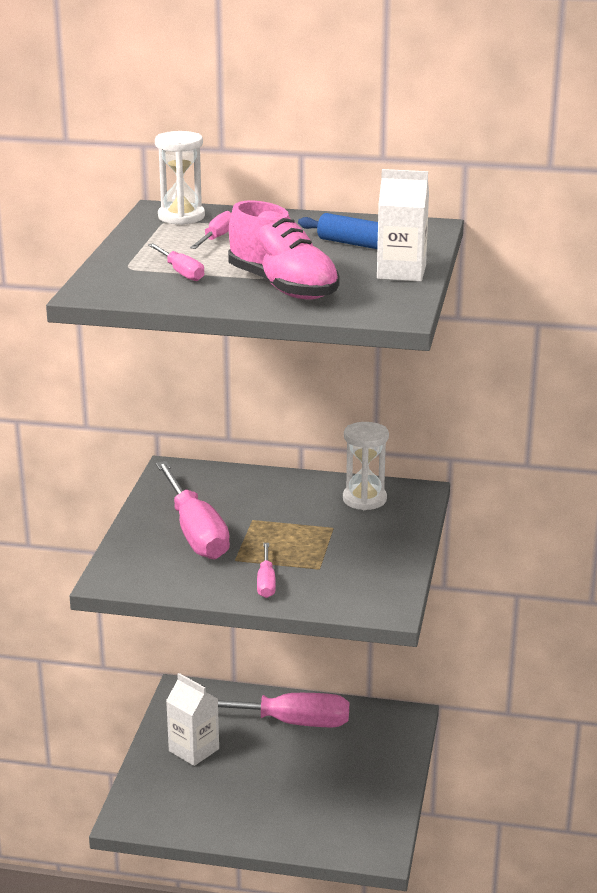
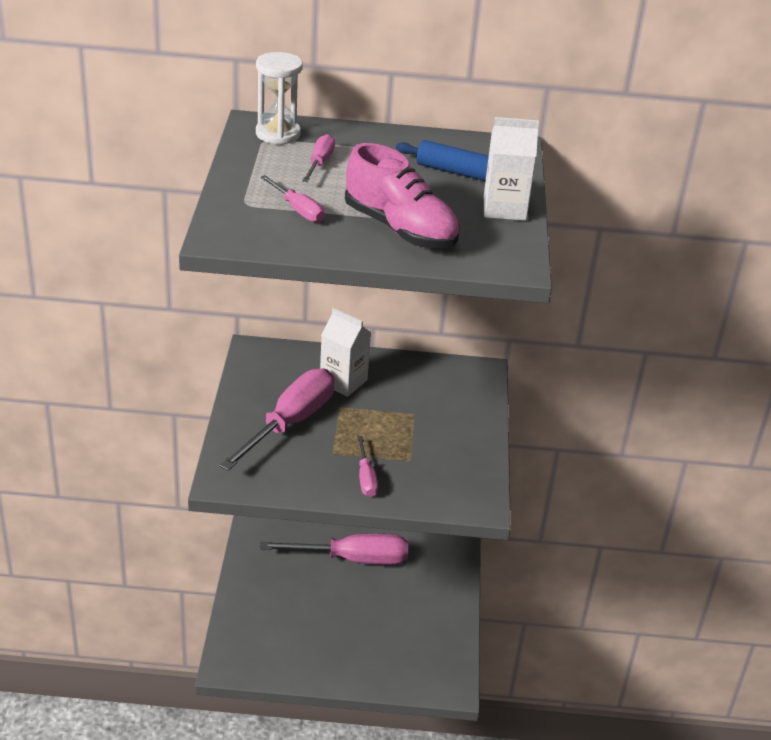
camera: 10 degrees left, 10 degrees up
pink screwdriver [156,461,230,559] -> pink screwdriver turned 120 degrees counterclockwise [219,368,335,471]
white carton [166,673,219,766] -> white carton moved to [320,308,371,397]
white hourglass [343,422,389,510] -> none

